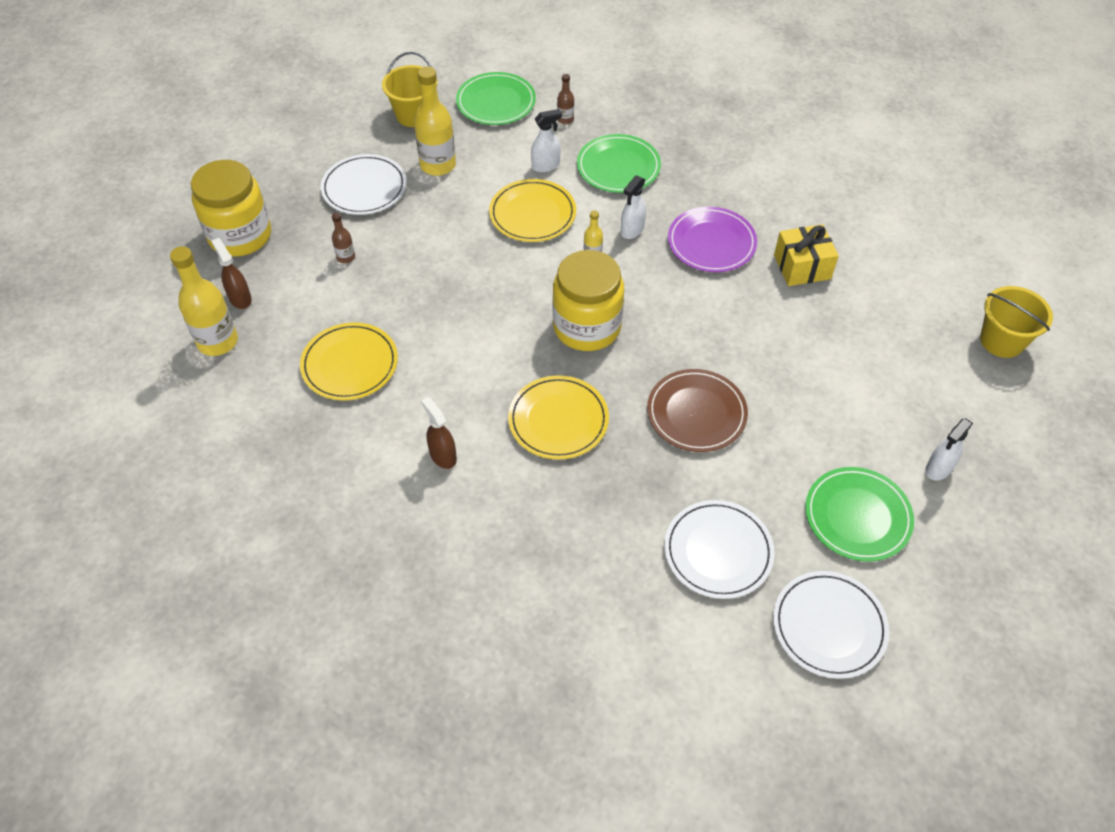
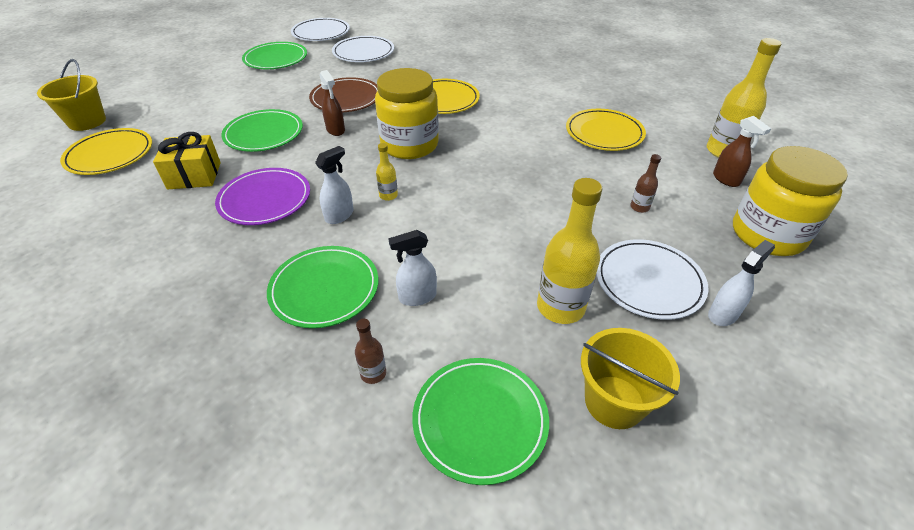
camera: 175 degrees left, 10 degrees down
brown spray bottle [421,397,457,469] -> brown spray bottle moved to [320,70,345,136]
yellow plate [489,179,576,242] -> yellow plate moved to [60,128,152,175]
white spray bottle [925,418,973,481] -> white spray bottle moved to [708,240,775,326]
none -> green plate [221,109,303,152]

